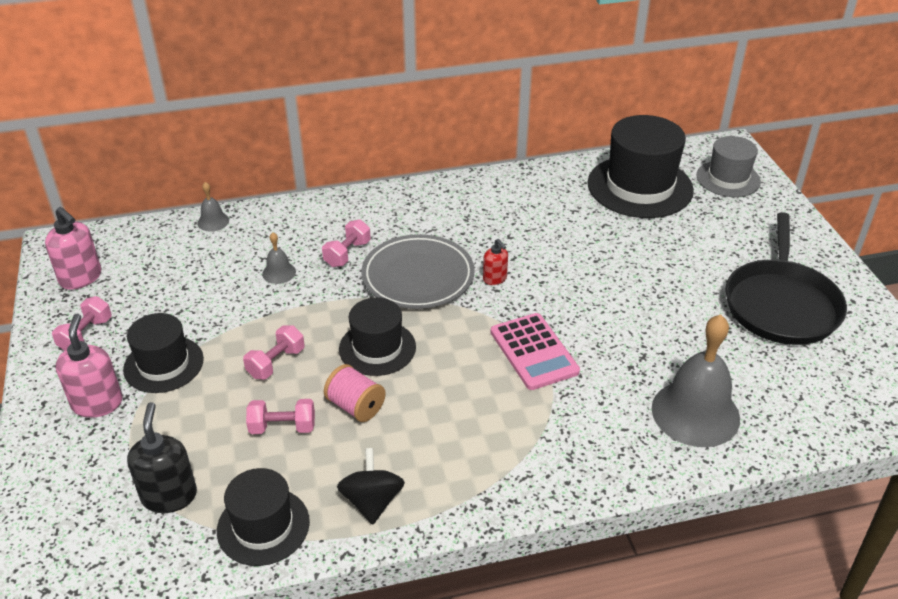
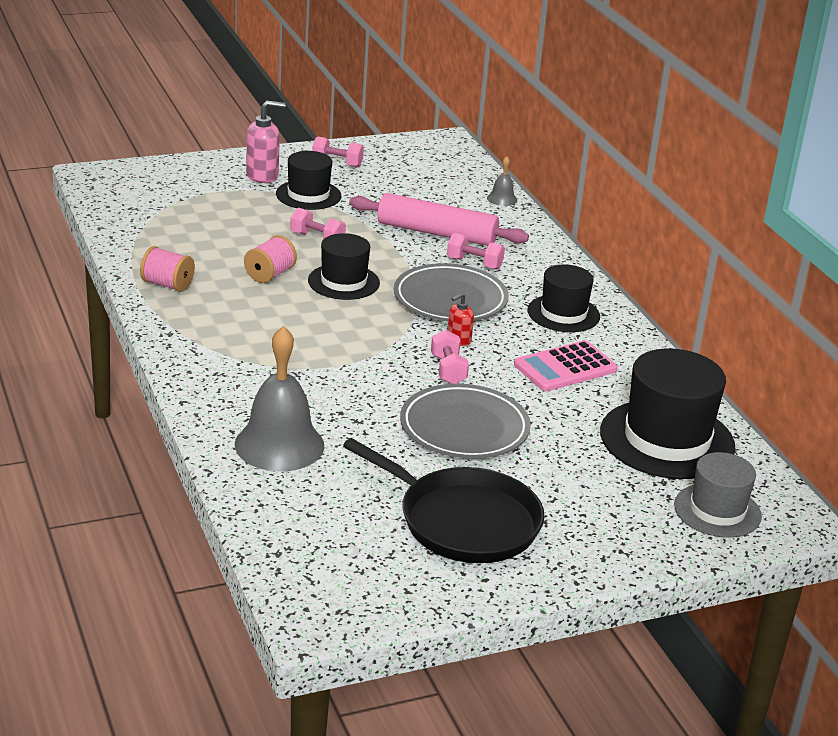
camera: 80 degrees right, 10 degrees down
pink soap dispenser [45,207,101,290] -> none
black soap dispenser [127,402,197,513] -> none
black hat [217,468,310,566] -> black hat moved to [527,264,600,332]
pink dumbbell [246,399,315,434] -> pink dumbbell moved to [431,330,469,384]
grey bell [262,232,296,284] -> pink rolling pin [349,193,529,246]
black spinning top [337,448,405,525] -> pink spool [140,246,195,292]
pink calculator [491,313,580,390] -> pink calculator moved to [514,340,617,391]
black pan [725,212,847,345] -> black pan turned 150 degrees counterclockwise [343,438,545,563]
none -> grey plate [400,384,531,459]

